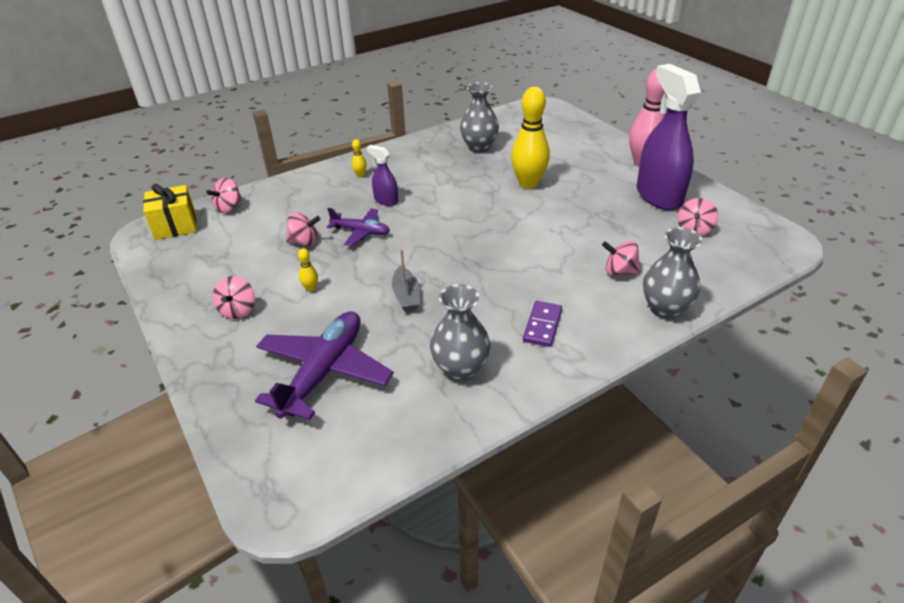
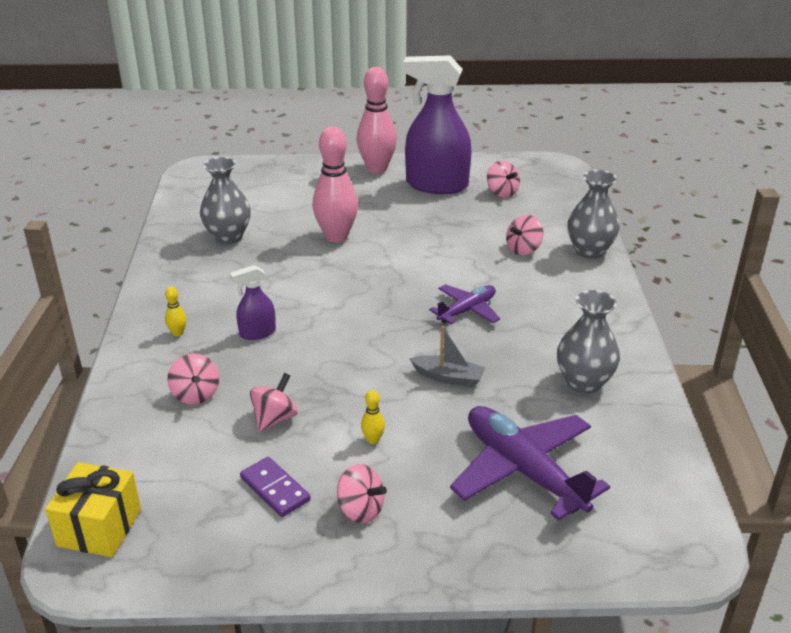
camera: 60 degrees left, 5 degrees down
pink spinning top [206,178,242,213] -> pink spinning top moved to [167,353,219,405]
purple plane [327,208,390,246] -> purple plane moved to [429,284,500,324]
yellow bowling pin [511,87,550,189] -> pink bowling pin [313,126,358,243]
purple domino [523,301,562,347] -> purple domino moved to [240,457,310,517]

